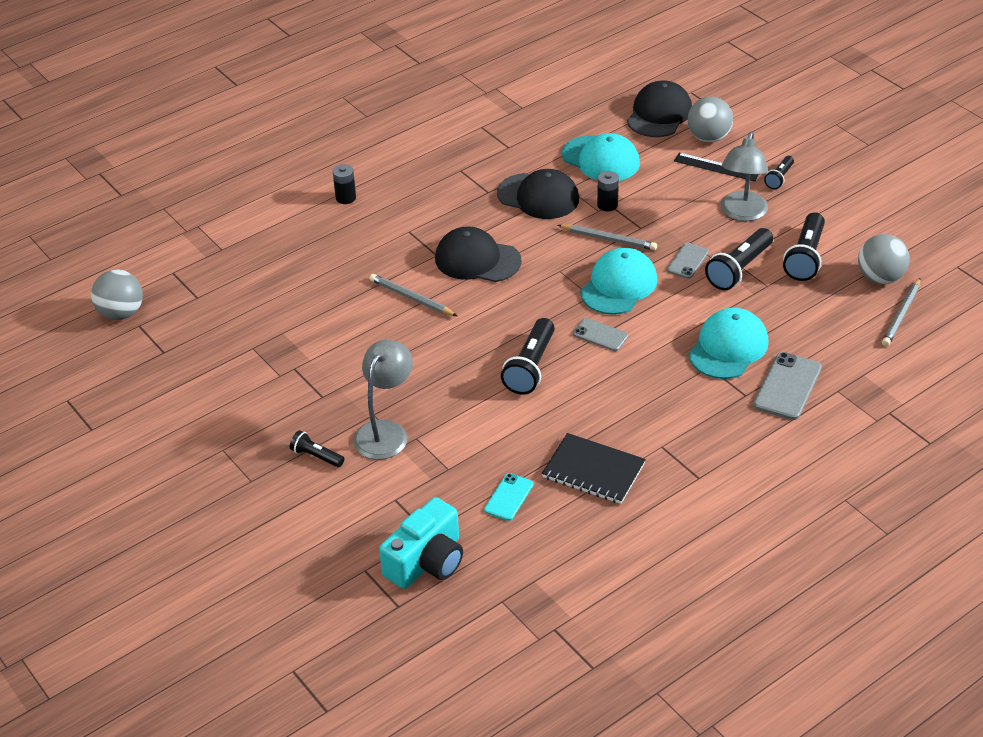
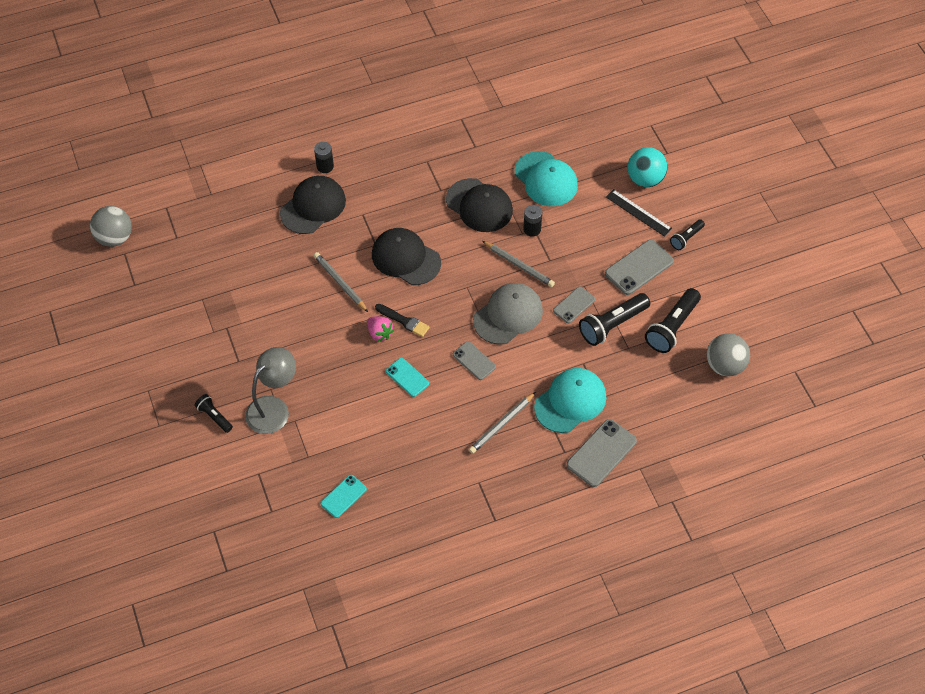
camera: 15 degrees right, 15 degrees up
turquoise camera [379,497,463,589] -> none
black flashlight [501,318,555,395] -> turquoise phone [386,358,429,397]
black notebook [542,433,646,504] -> none
turquoise cap [580,248,657,315] -> grey cap [473,283,543,345]
black cap [627,80,692,137] -> black cap moved to [280,176,346,234]
grey ball [688,96,733,142] -> turquoise ball [627,147,668,187]
grey lamp [720,132,768,221] -> grey phone [605,240,674,295]
grey pencil [882,278,921,346] -> grey pencil moved to [469,392,536,454]
none -> pink strawberry [367,316,394,342]
none -> black brush [375,304,430,337]

